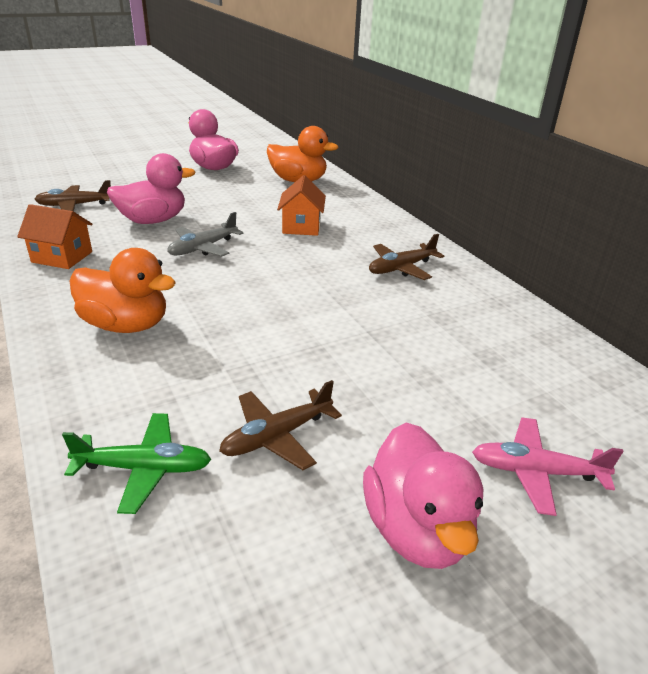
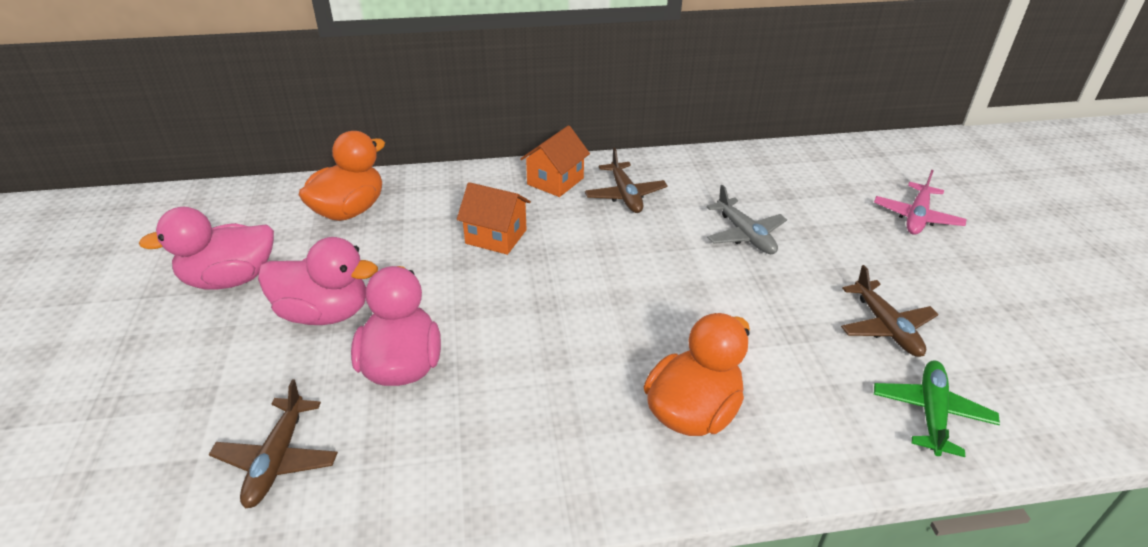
camera: 70 degrees left, 5 degrees up
orange house [17,204,92,269] -> orange house moved to [520,125,590,197]
grey plane [167,212,244,257] -> grey plane moved to [706,185,787,254]
pink duck [363,423,483,569] -> pink duck moved to [258,237,378,325]

